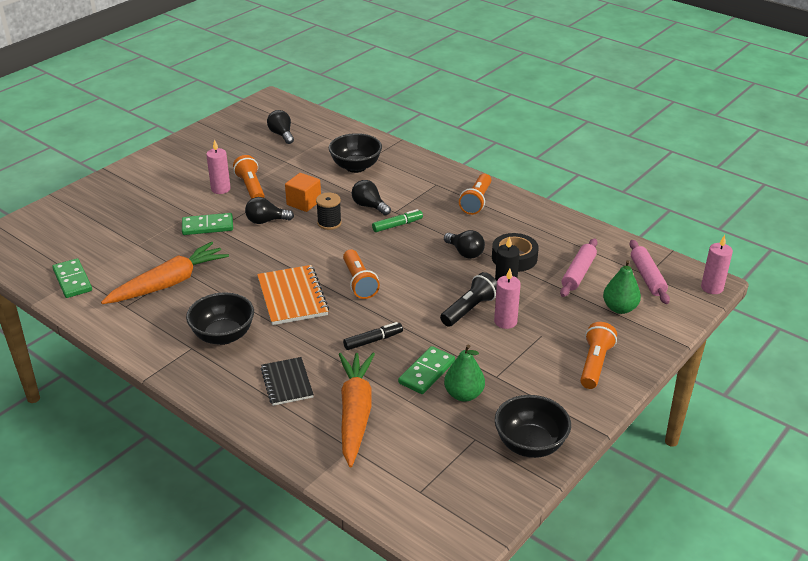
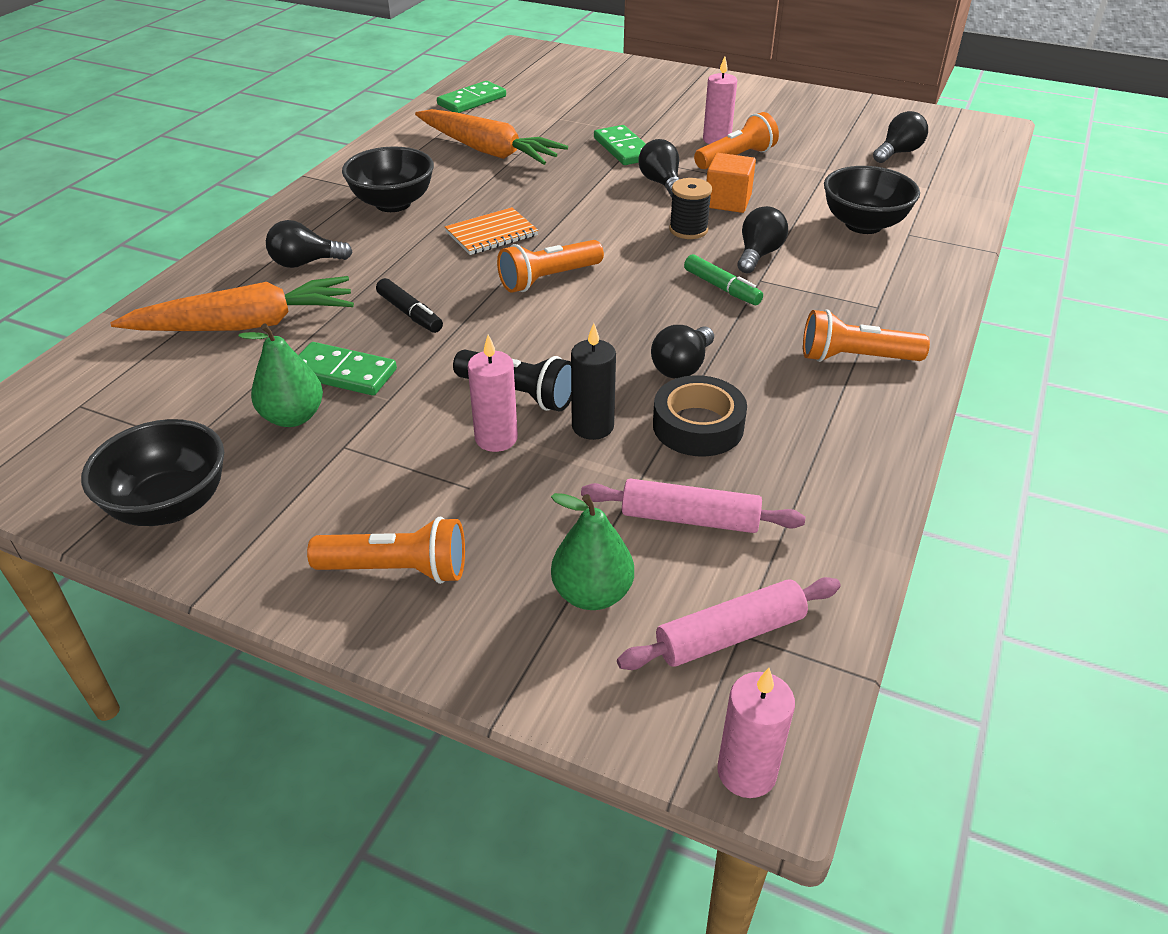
camera: 75 degrees right, 5 degrees up
orange notebook [257,265,329,325] -> orange notebook [445,207,538,255], size x0.66
black notebook [261,357,314,406] -> black light bulb [266,220,352,268]

